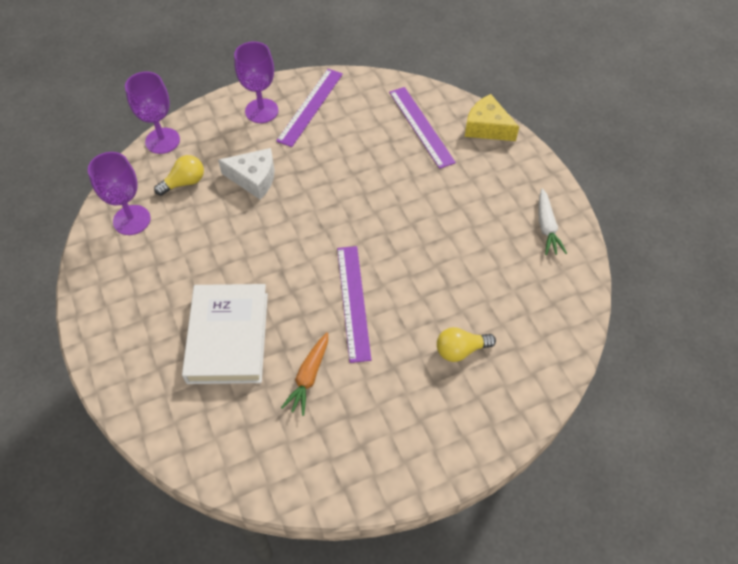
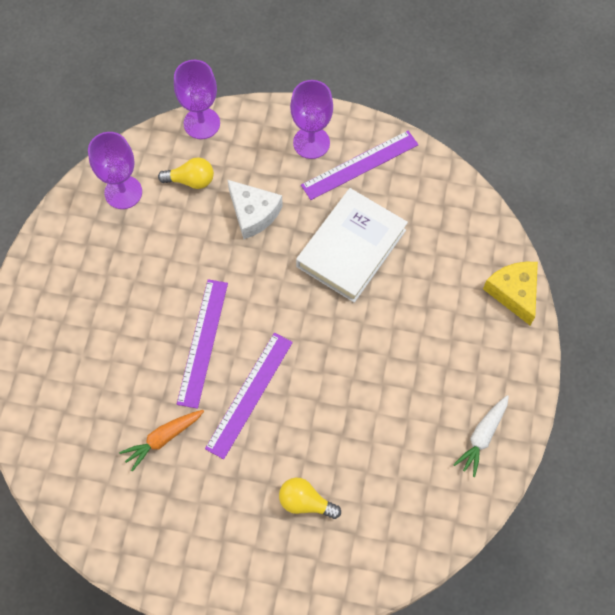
camera: 35 degrees right, 10 degrees up
white book [182,284,268,384] -> white book moved to [296,188,408,303]
purple ruler [389,87,456,169] -> purple ruler moved to [177,279,228,409]

